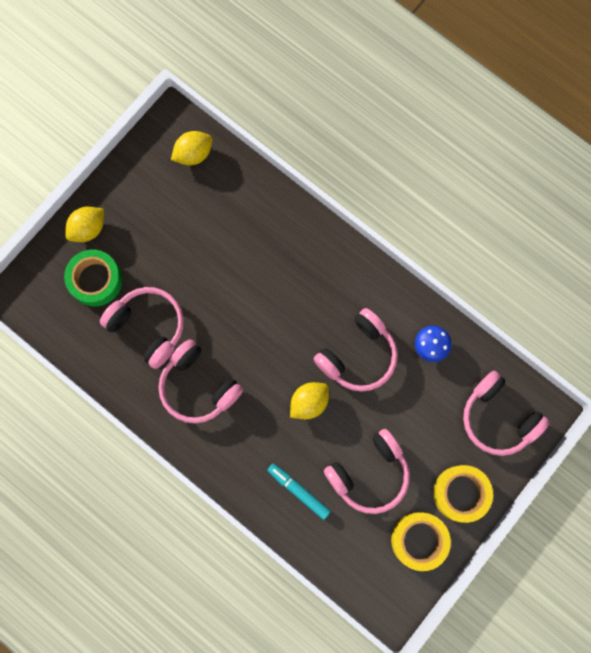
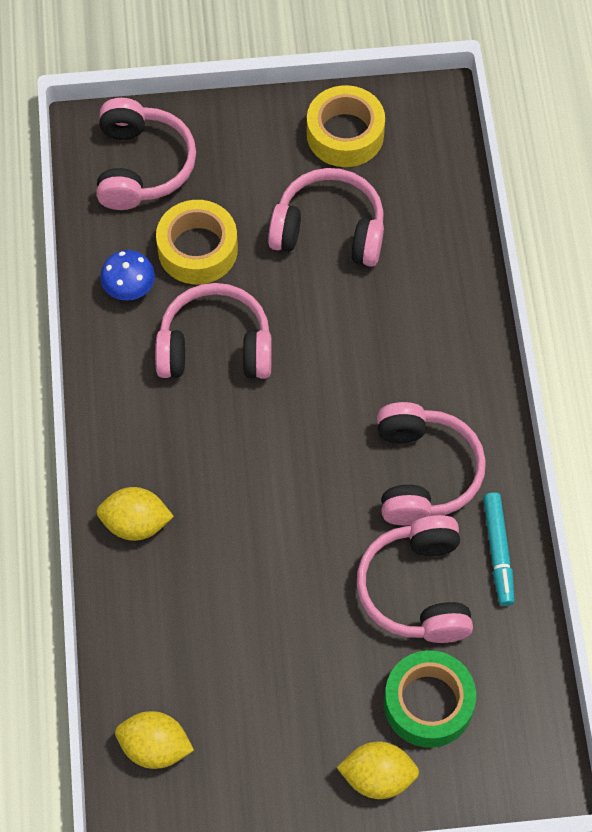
camera: 135 degrees left, 15 degrees down
turquoise marker [267,464,331,520] -> turquoise marker moved to [483,492,515,606]
yellow lemon [290,382,329,419] -> yellow lemon moved to [96,487,174,541]
yellow tape [433,465,493,523] -> yellow tape moved to [156,200,238,284]

